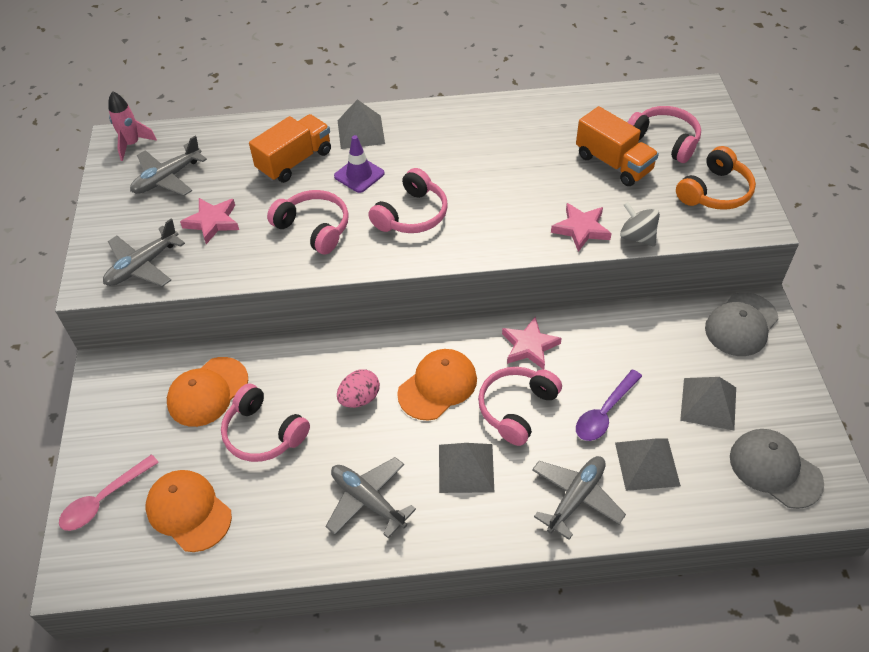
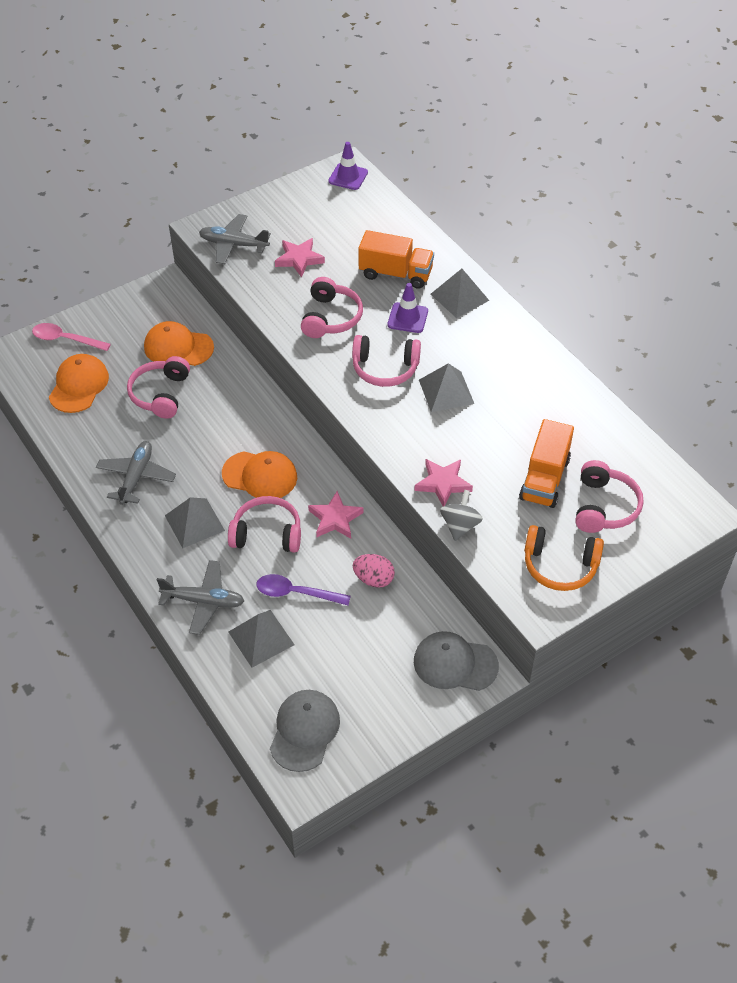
camera: 60 degrees right, 0 degrees up
pink rocket [108,91,157,161] -> purple traffic cone [328,142,368,190]
grey plane [130,136,207,196] -> none
pink egg [337,369,380,408] -> pink egg moved to [353,554,395,588]
grey pyramid [680,377,736,430] -> grey pyramid moved to [419,363,474,412]

